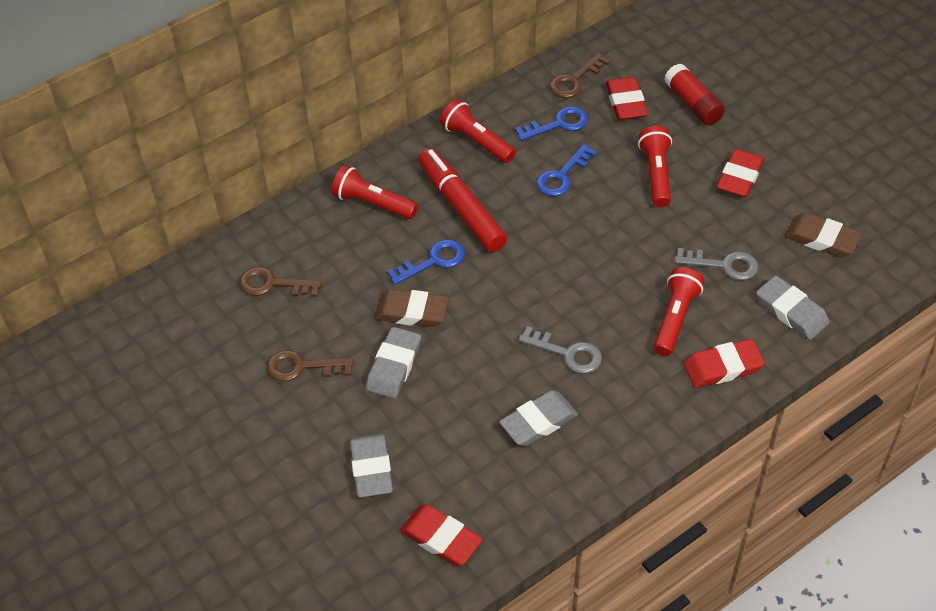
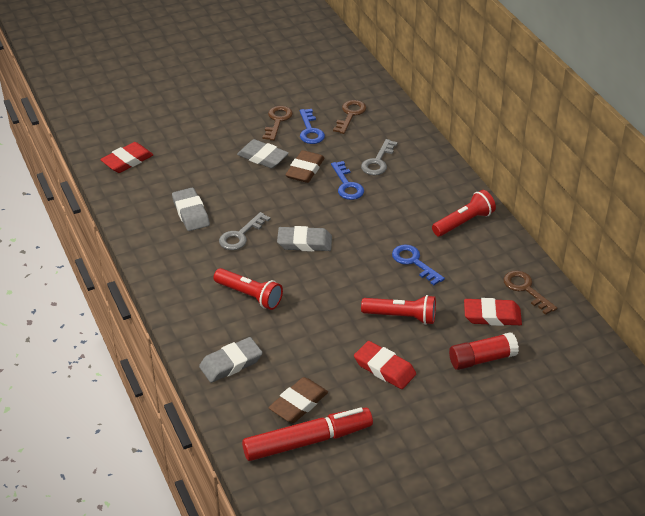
camera: 100 degrees right, 10 degrees down
red flashlight [332,165,418,219] -> none
grey eraser [350,433,393,498] -> grey eraser moved to [277,226,332,252]
red marker [418,148,507,252] -> red marker moved to [242,407,373,461]
blue key [515,106,588,141] -> blue key moved to [300,109,325,144]
grey key [675,248,759,280] -> grey key moved to [361,139,398,175]
red eraser [683,339,765,388] -> none

